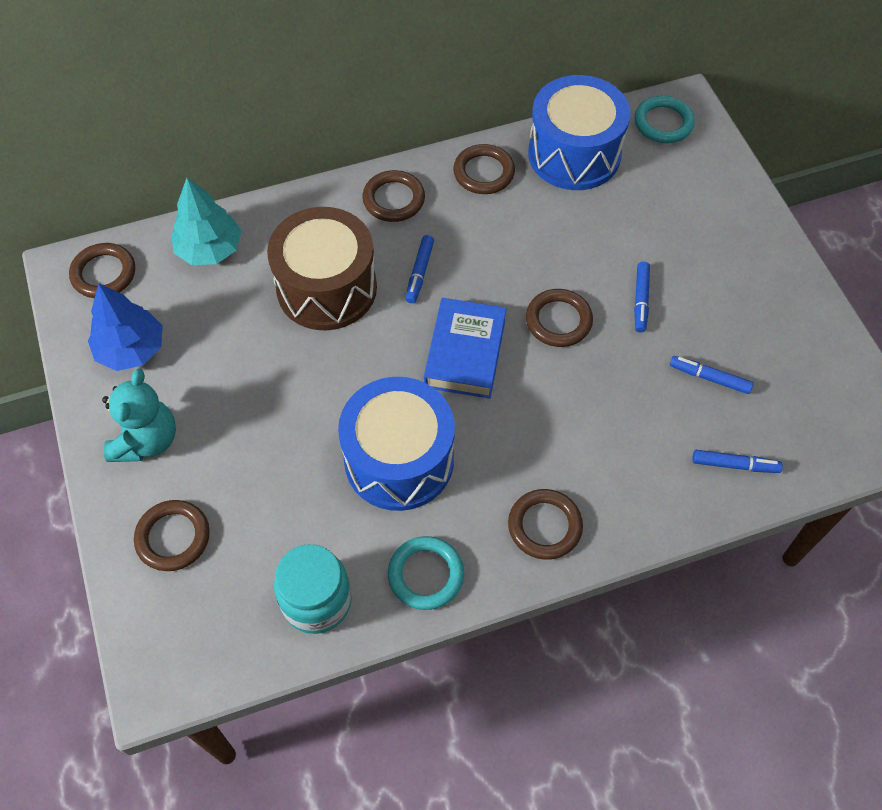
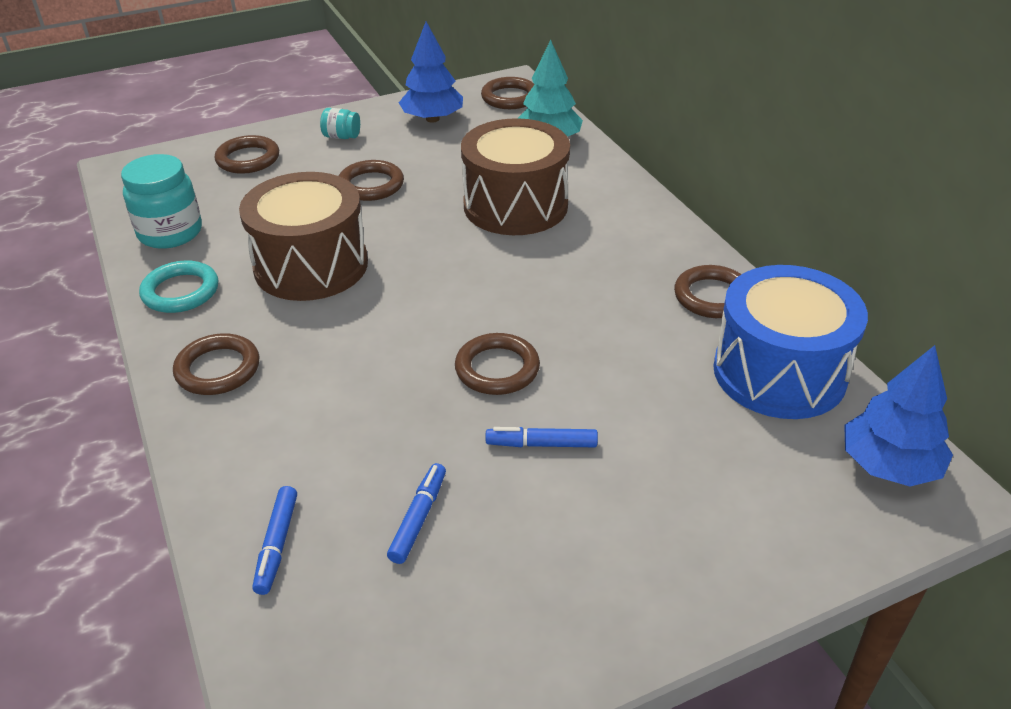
camera: 85 degrees right, 20 degrees down
turquoise teddy bear [102,369,176,462] -> turquoise jar [320,108,360,139]
blue drum [338,377,455,511] -> brown drum [239,172,368,301]
brown ring [362,170,425,222] -> brown ring moved to [339,160,404,201]
blue marker [406,235,434,303] -> none
blue book [424,298,507,398] -> none
turquoise ring [634,96,695,143] -> blue tree [844,345,953,486]

